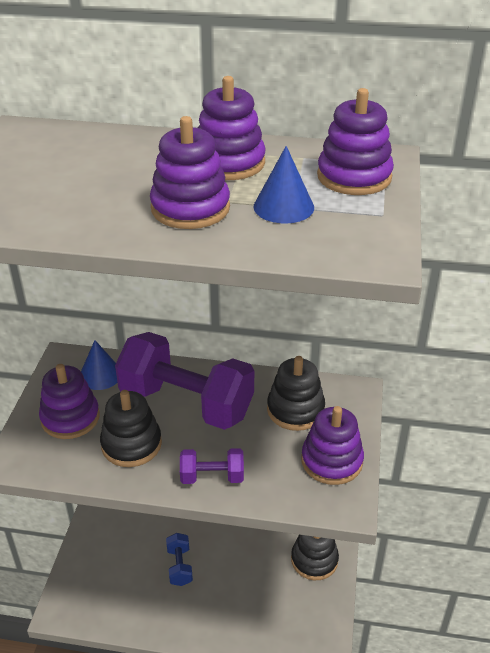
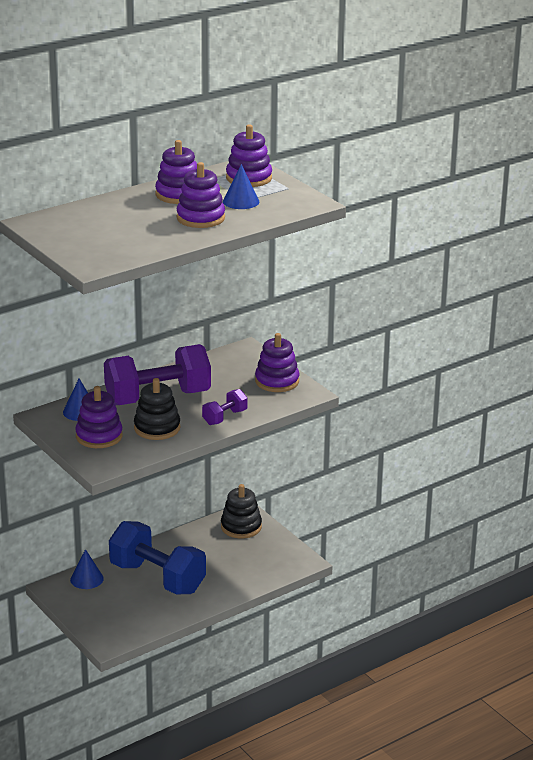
camera: 45 degrees left, 10 degrees down
blue dumbbell [166,533,193,586] -> blue dumbbell [109,521,206,594], size x2.21
black stacking toy [267,356,325,431] -> none
none -> blue cone [70,549,104,589]

